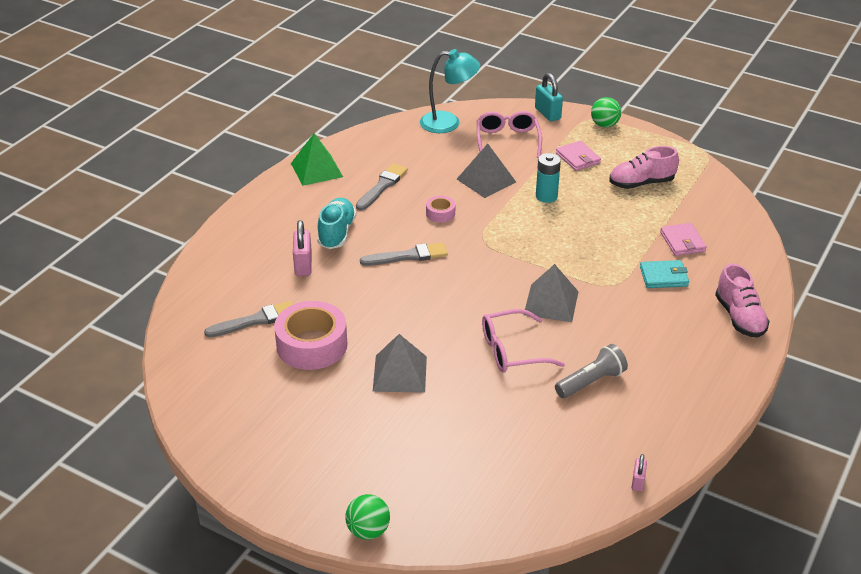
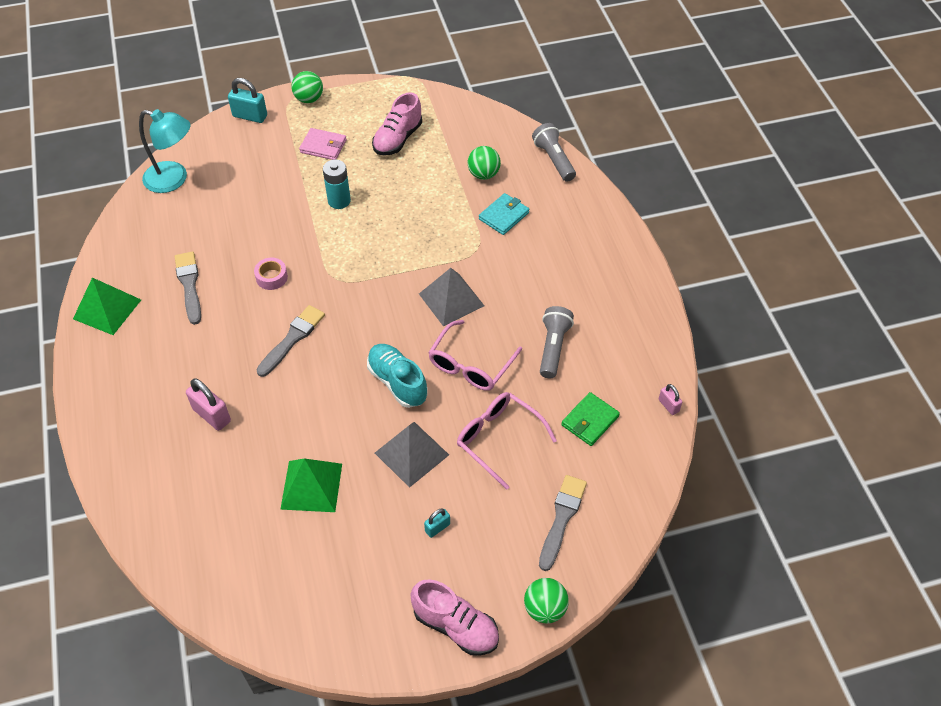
camera: 45 degrees left, 15 degrees up
grey brush [204,301,293,337] -> grey brush moved to [539,475,587,571]
pink tape [274,301,347,370] -> green pyramid [280,458,342,512]
turquoise shoe [317,198,356,249] -> turquoise shoe moved to [367,344,428,408]
turquoise lamp [420,49,480,133] -> turquoise lamp turned 60 degrees clockwise [139,109,191,193]
grey pyramid [457,144,516,198] -> none
pink glasses [477,111,542,158] -> pink glasses moved to [457,392,557,490]
pink wallet [660,223,707,256] -> green ball [468,146,501,180]
pink shoe [715,264,770,338] -> pink shoe moved to [410,580,499,656]
none -> turquoise padlock [424,509,450,538]
none -> grey flashlight [532,123,576,182]
none -> green wallet [561,392,620,446]

